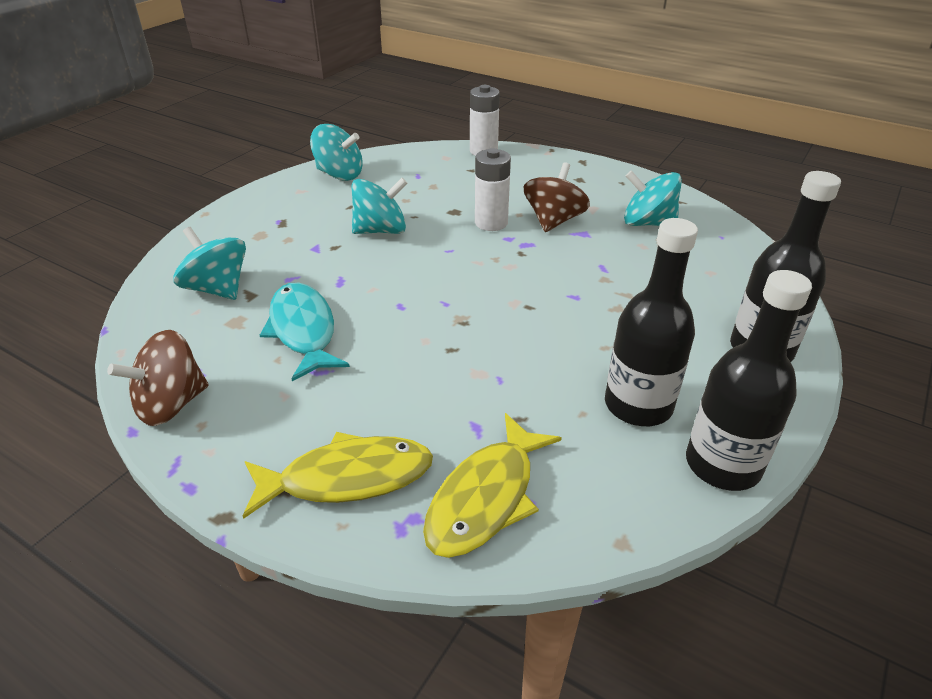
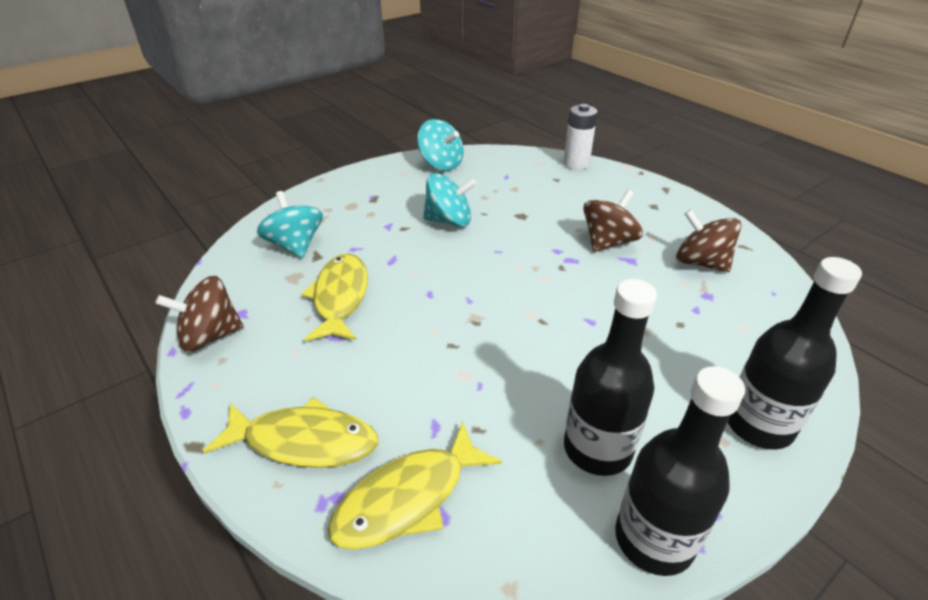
camera: 20 degrees right, 0 degrees up
turquoise fish [260,283,350,381] -> yellow fish [301,253,368,341]
white battery [475,148,511,231] -> none
turquoise spinning top [624,171,682,226] -> brown spinning top [676,209,742,272]

